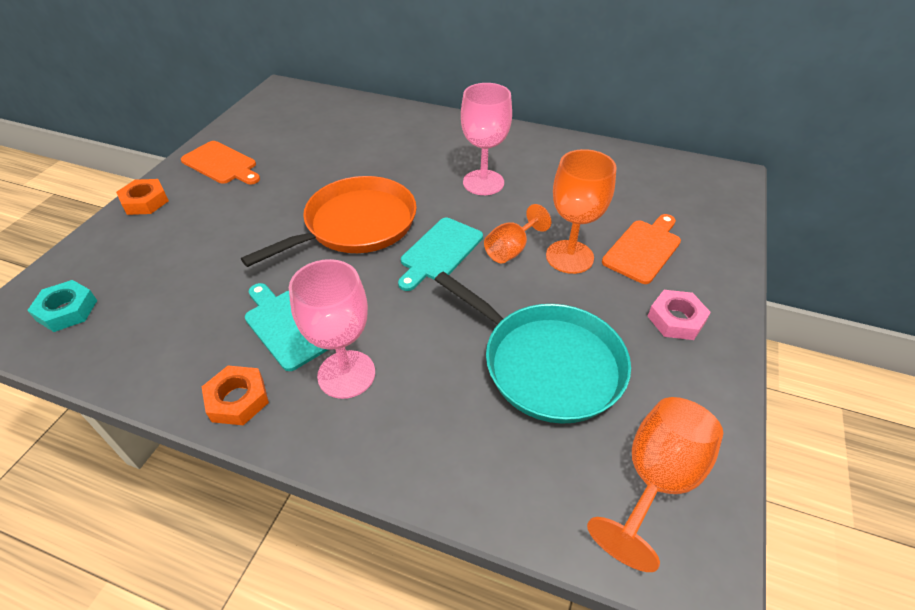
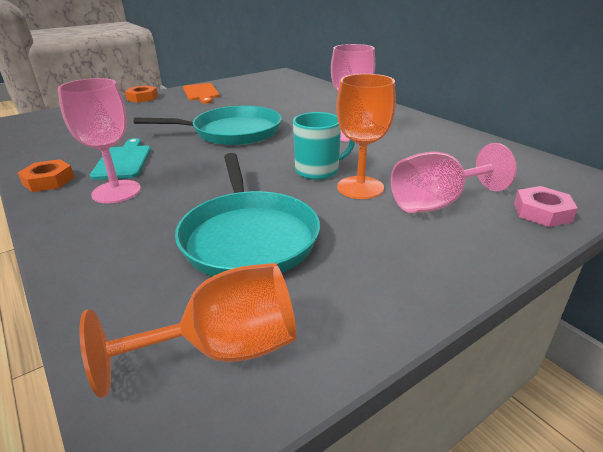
camera: 35 degrees right, 15 degrees down
turquoise nut [27,280,97,332] -> none
orange pan [241,176,417,267] -> turquoise pan [134,106,282,145]
turquoise cutting board [398,218,483,291] -> none
orange goblet [484,204,551,263] -> turquoise mug [293,112,355,180]
orange cutting board [602,214,681,284] -> pink goblet [391,143,517,213]
pink nut [647,290,711,340] -> pink nut moved to [514,186,578,227]

